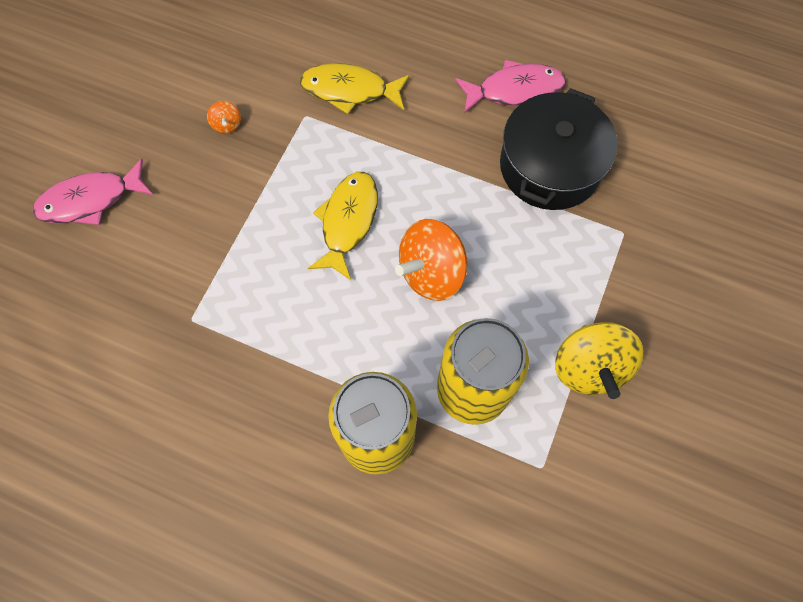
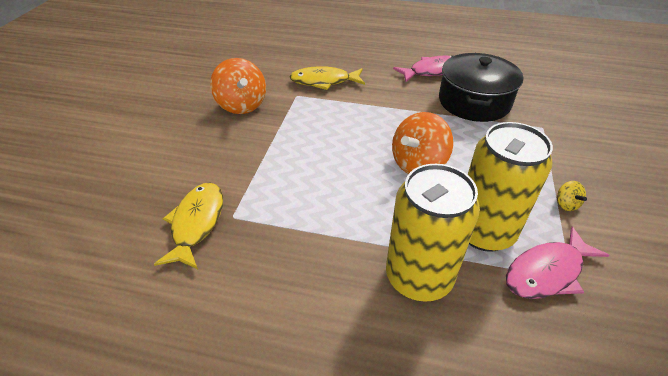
camera: 10 degrees left, 25 degrees down
pink fish [33,159,153,225] -> pink fish moved to [506,227,609,299]
orange spinning top [207,101,241,134] -> orange spinning top [210,58,266,114], size x2.26
yellow fish [308,172,378,280] -> yellow fish moved to [154,183,223,269]
yellow spinning top [555,322,644,399] -> yellow spinning top [557,181,587,211], size x0.44

